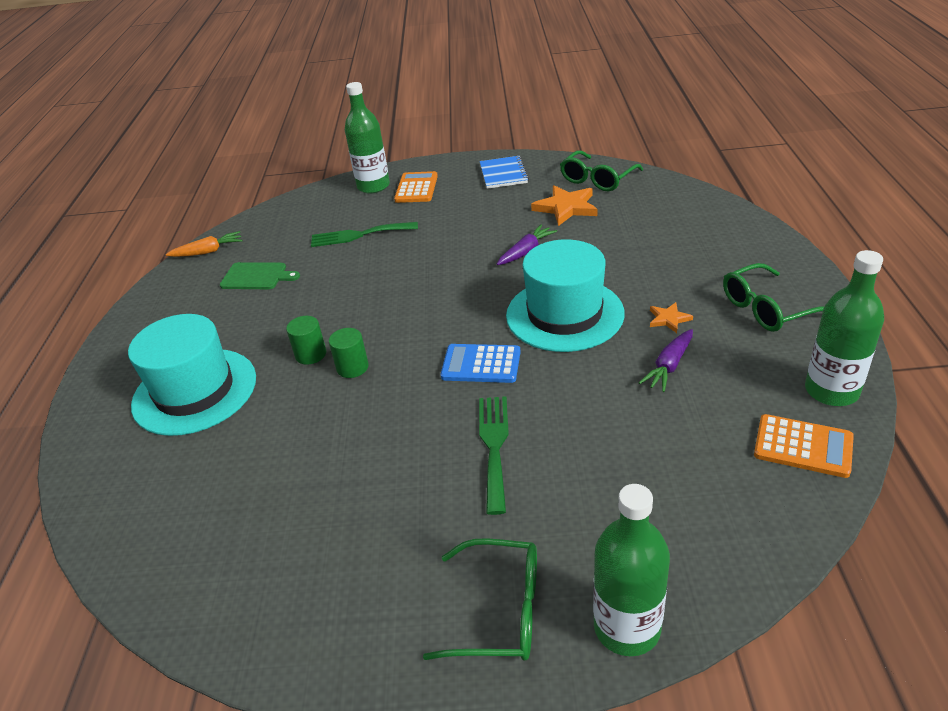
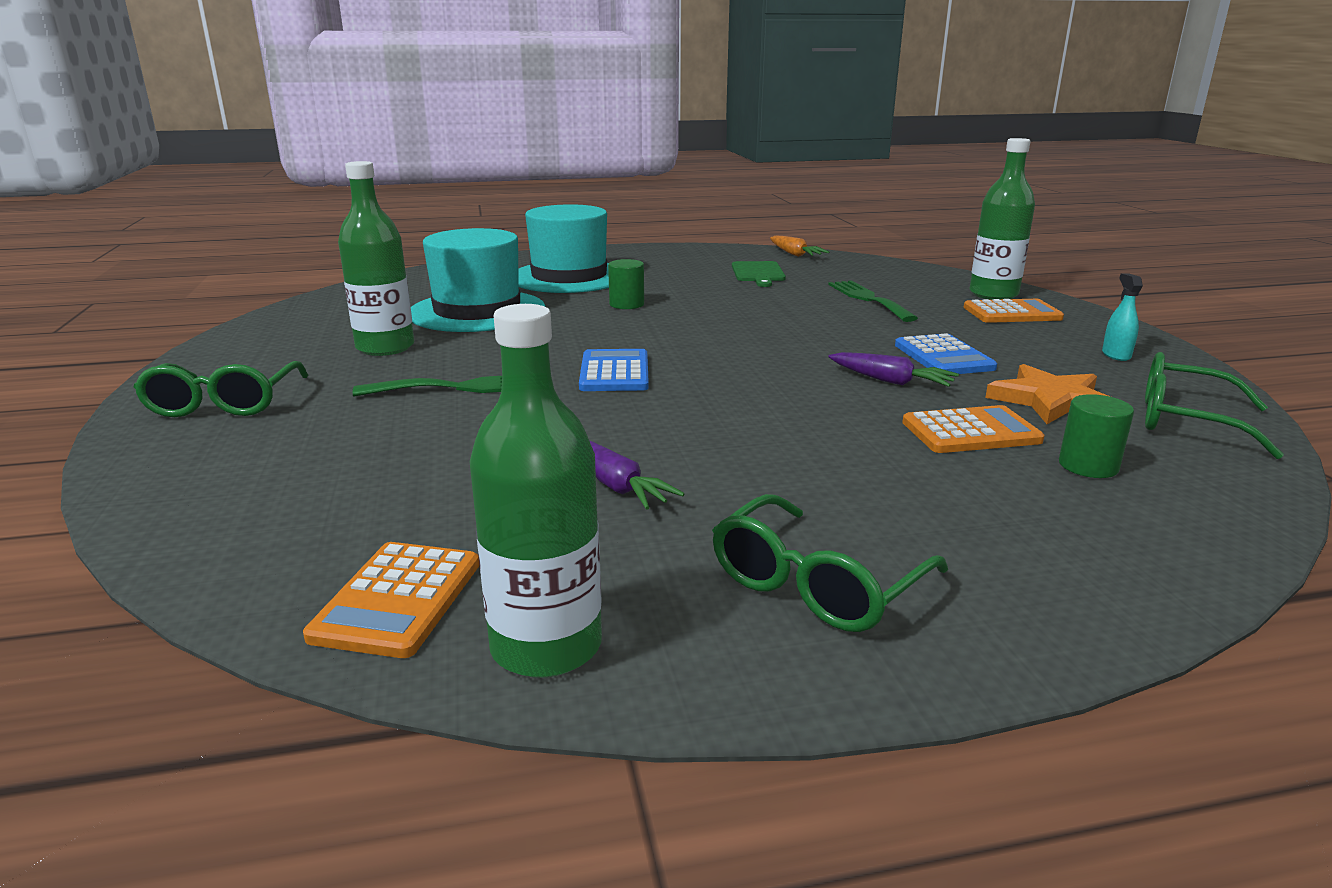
camera: 75 degrees right, 15 degrees down
green cylinder [329,328,369,378] -> green cylinder moved to [1059,394,1134,478]
blue notebook [480,156,529,189] -> turquoise spray bottle [1102,273,1143,361]
turquoise hat [506,239,625,352] -> turquoise hat moved to [411,228,546,332]
green bottle [593,484,670,656] -> green bottle moved to [338,161,414,356]
purple carrot [639,329,693,392] -> purple carrot turned 150 degrees counterclockwise [589,440,684,510]
orange star [650,302,693,333] -> none
green glasses [723,263,825,332] -> green glasses turned 105 degrees counterclockwise [712,494,948,632]
none -> blue calculator [895,333,997,374]
none -> orange calculator [902,405,1044,453]

